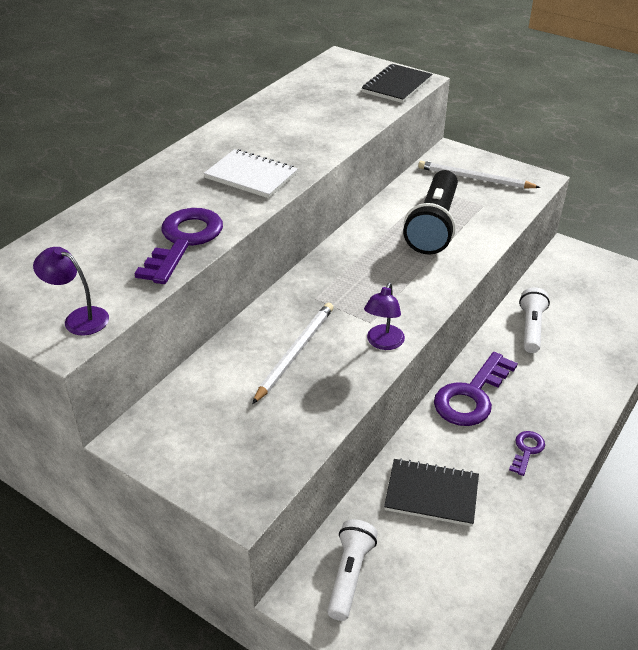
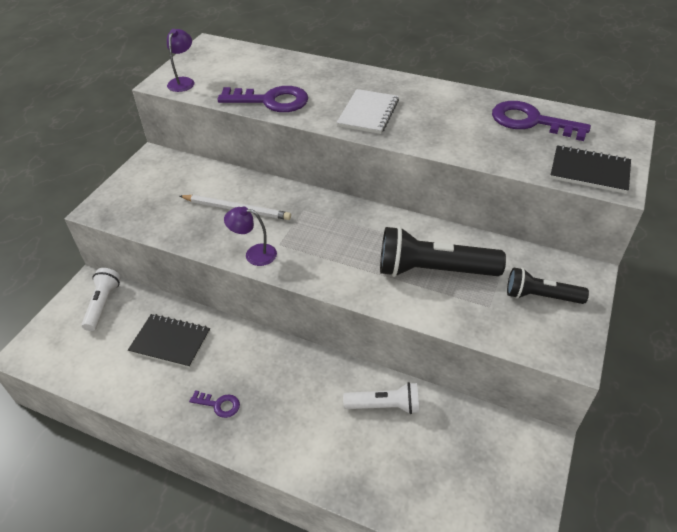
camera: 80 degrees right, 5 degrees up
white flashlight [327,519,378,621] -> white flashlight turned 90 degrees counterclockwise [81,268,121,331]
black notebook [384,458,479,526] -> black notebook turned 75 degrees counterclockwise [128,314,210,368]
white pencil [418,161,541,188] -> black flashlight [507,267,589,304]
purple key [434,352,518,426] -> purple key moved to [492,101,591,141]

